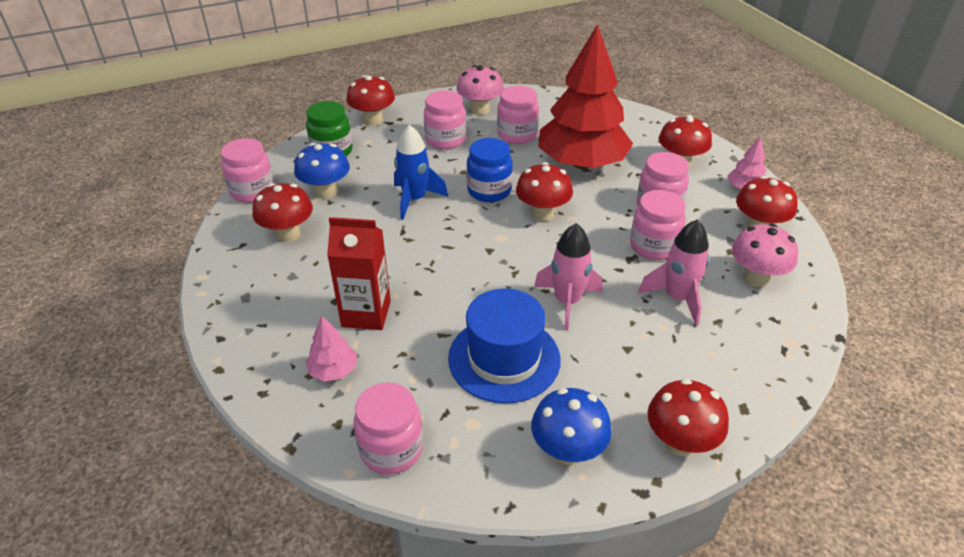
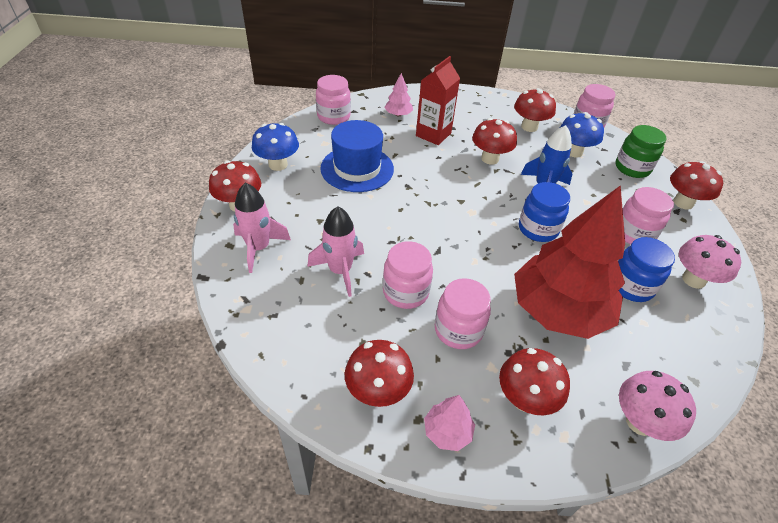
camera: 115 degrees right, 5 degrees up
pink jar [497,86,539,144] -> blue jar [618,237,675,302]
red mushroom [516,162,573,221] -> red mushroom moved to [472,118,517,165]
pink rocket [534,223,602,331] -> pink rocket moved to [233,183,291,273]
pink mushroom [732,224,798,287] -> pink mushroom moved to [619,371,696,441]

